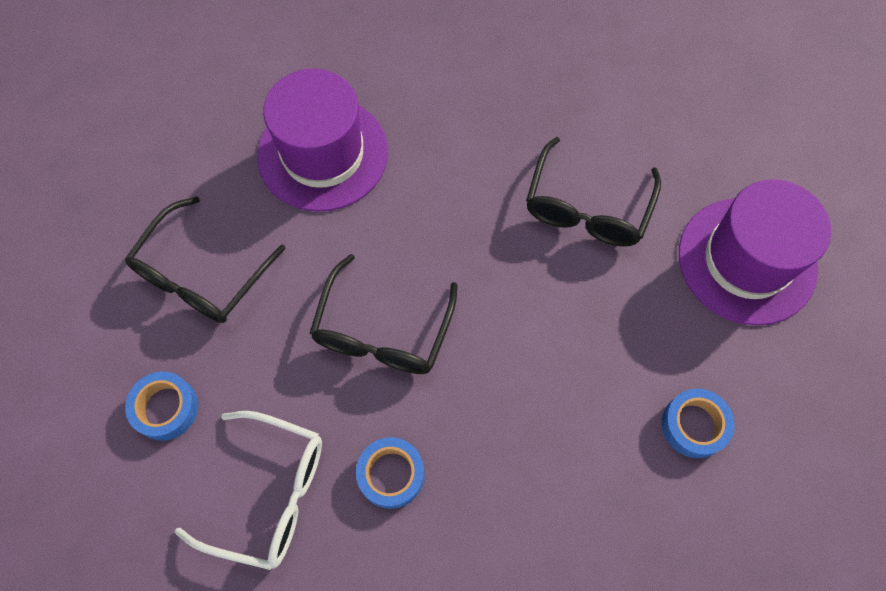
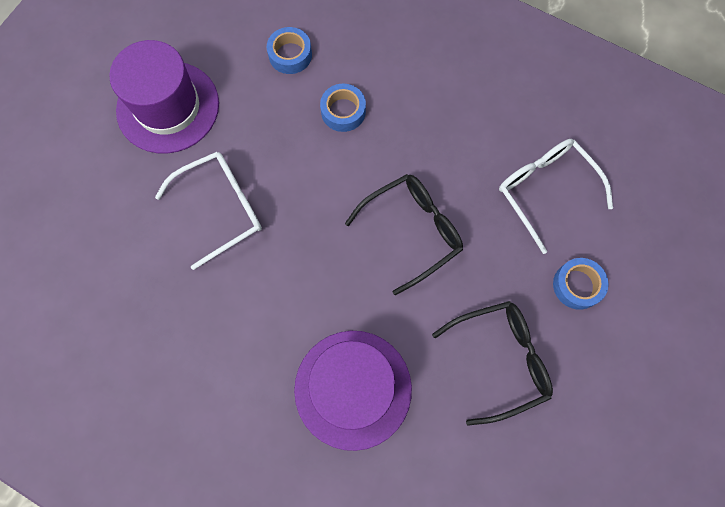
camera: 140 degrees left, 5 degrees up
blue tape [356,437,424,509] -> blue tape moved to [320,84,366,132]
black glasses [526,137,661,247] -> white glasses [155,152,262,270]

